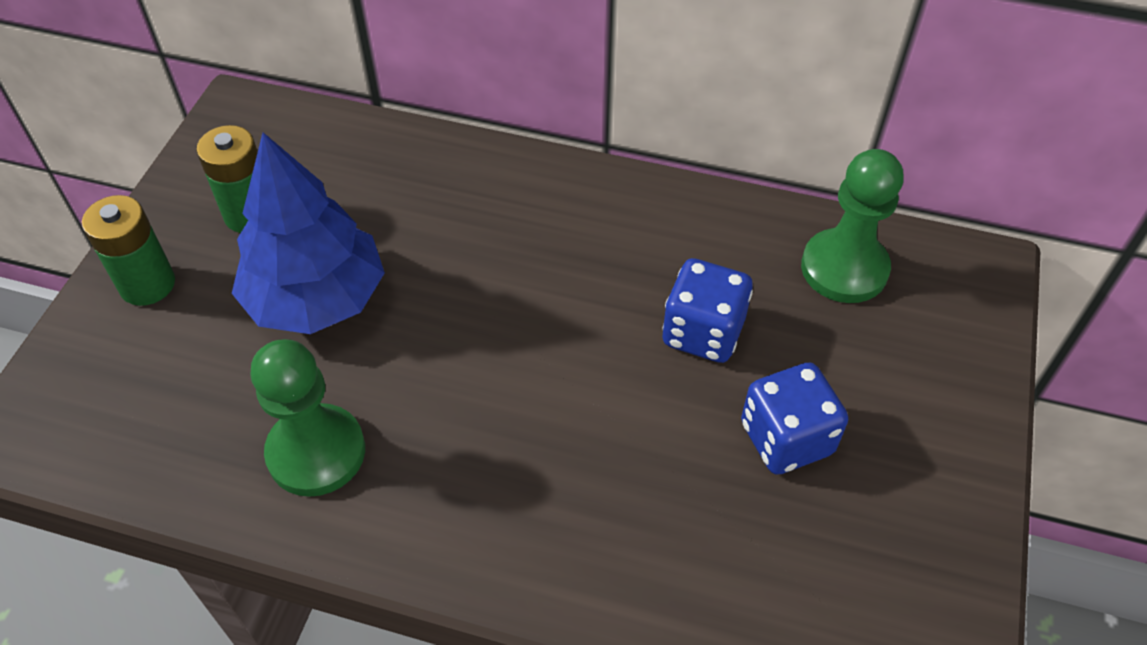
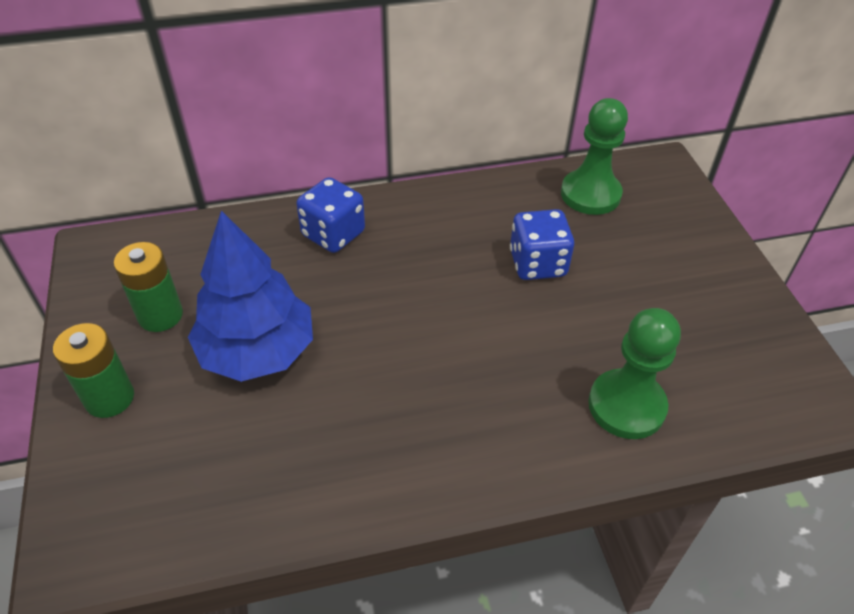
camera: 30 degrees left, 5 degrees down
green pawn [251,339,365,497] -> green pawn moved to [588,308,681,439]
blue dice [741,363,848,475] -> blue dice moved to [296,177,365,253]

